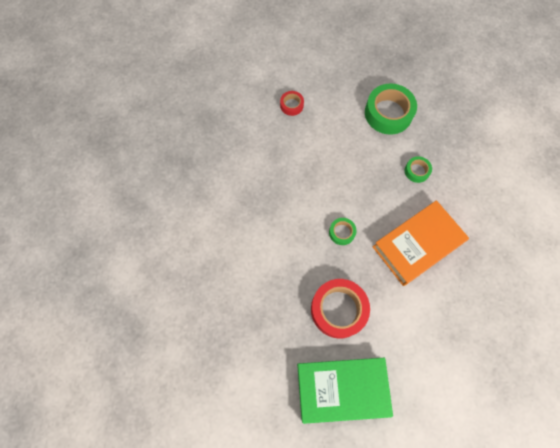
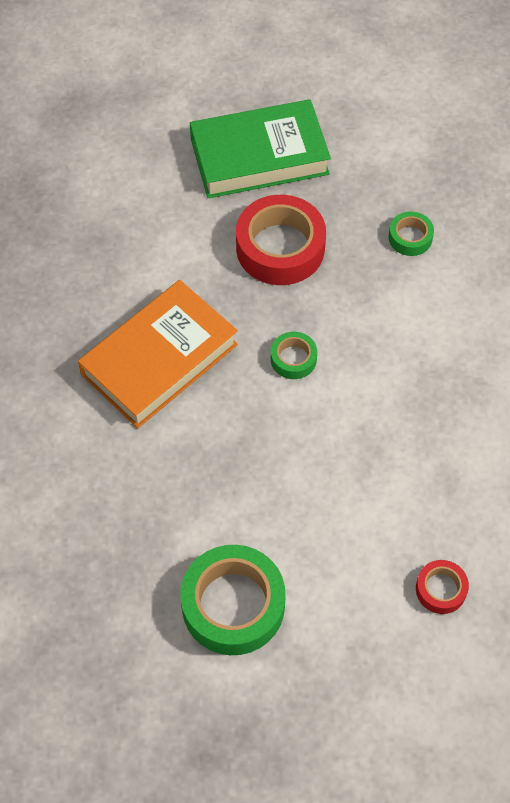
camera: 170 degrees right, 10 degrees down
green tape [405,156,432,183] -> green tape moved to [389,211,434,256]

